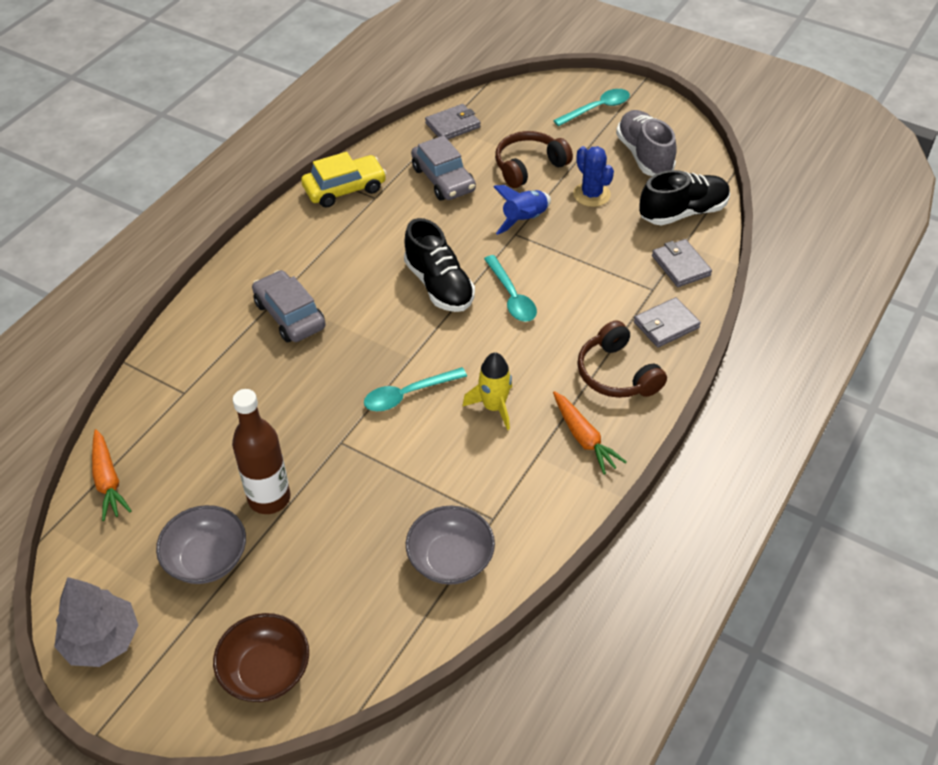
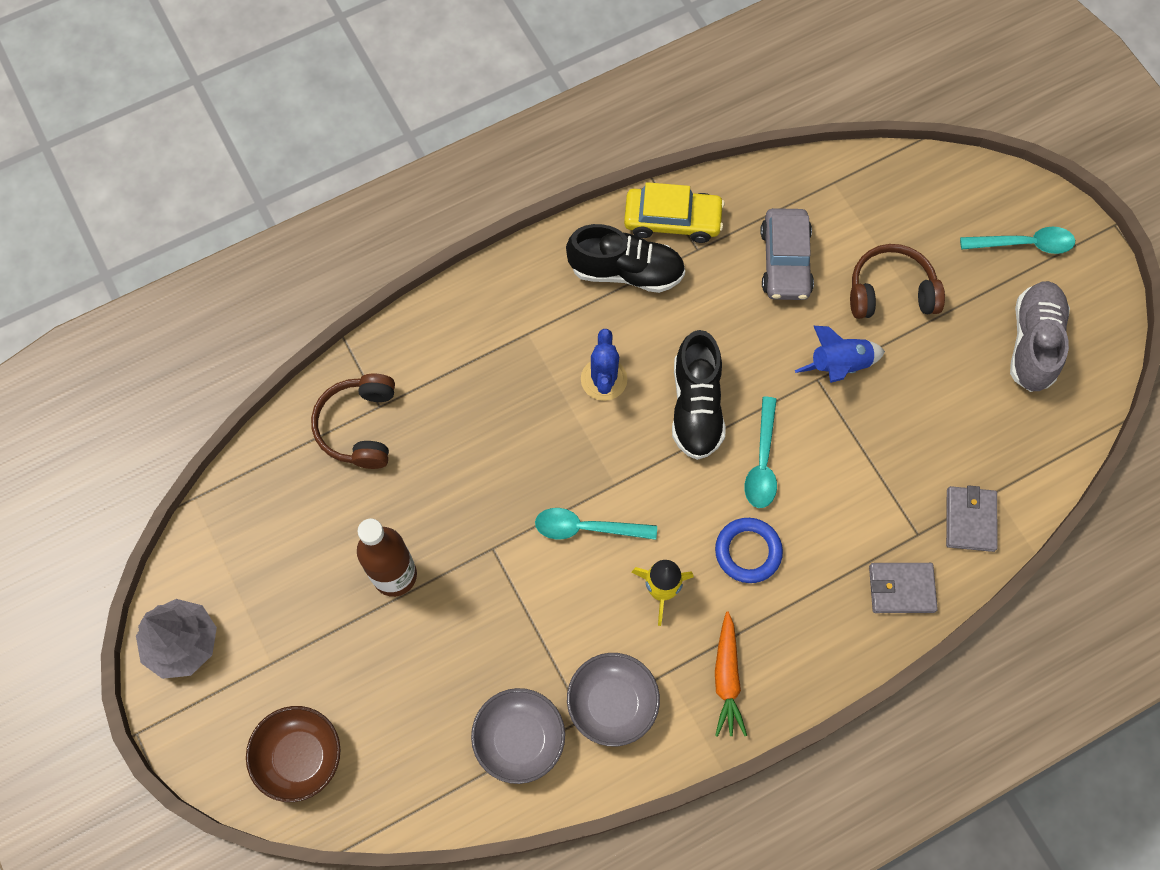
camera: 30 degrees right, 20 degrees up
orange carrot [92,429,132,521] -> none
grey bowl [156,505,246,584] -> grey bowl moved to [567,653,660,746]
grey car [252,270,326,342] -> none
grey wallet [425,104,481,139] -> none
blue cactus [573,146,614,207] -> blue cactus moved to [581,329,627,401]
brown headphones [577,320,667,398] -> brown headphones moved to [311,374,395,469]
black shoe [639,170,730,226] -> black shoe moved to [566,224,685,293]
none -> blue ring [715,518,783,583]

